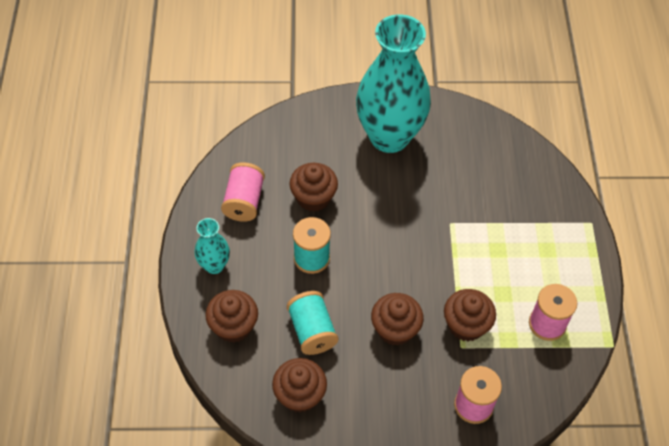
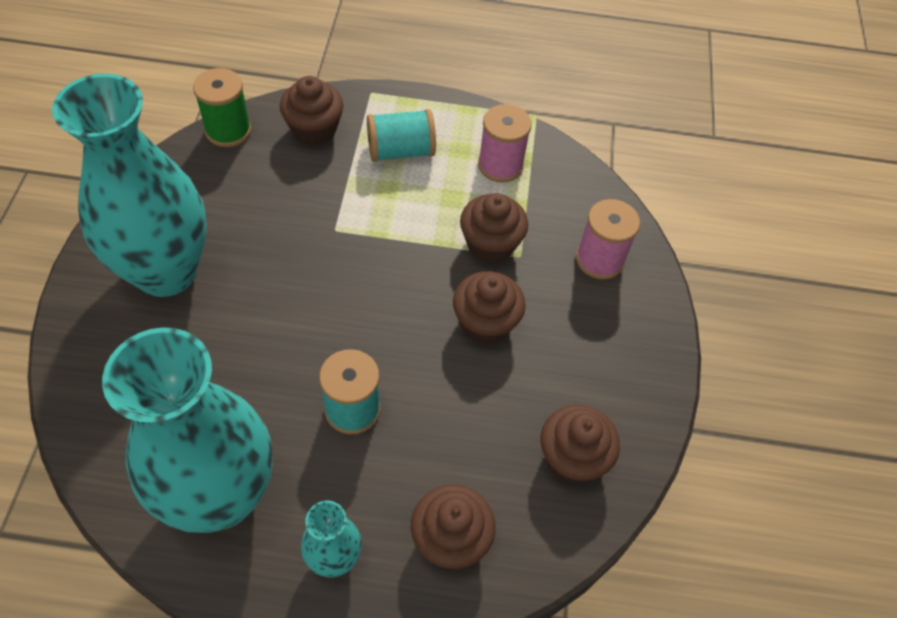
camera: 85 degrees left, 0 degrees up
pink spool [221,162,265,222] -> turquoise vase [102,327,273,533]
turquoise spool [287,291,338,355] -> turquoise spool moved to [367,109,436,162]
brown cupcake [289,163,338,212] -> brown cupcake moved to [280,76,343,146]
none -> green spool [193,68,251,147]

